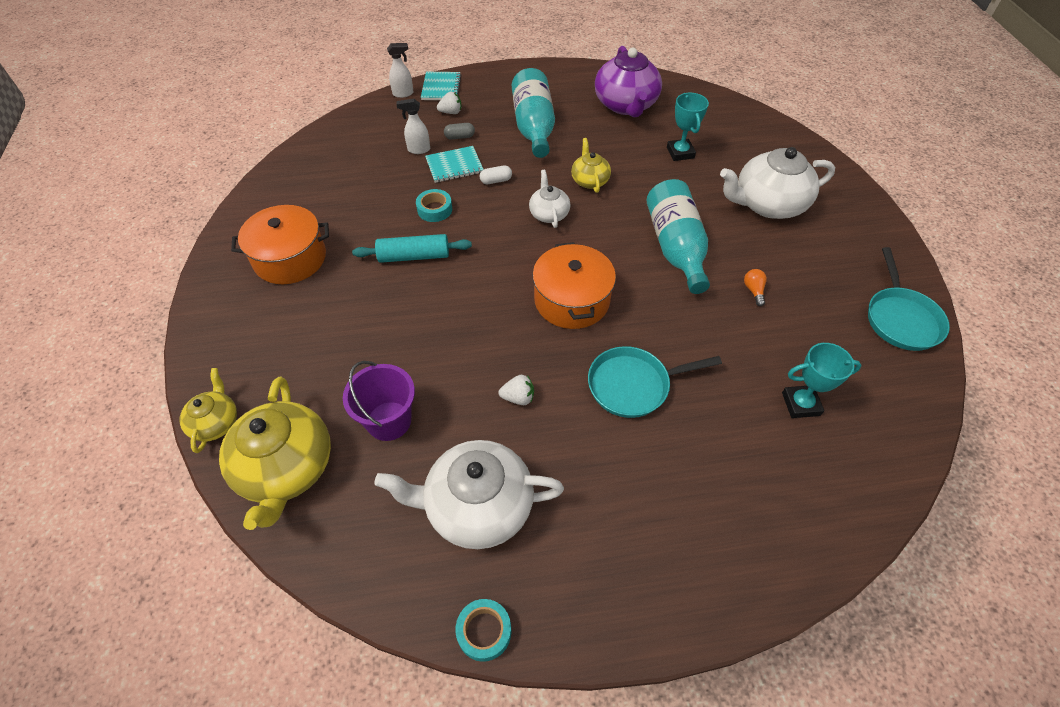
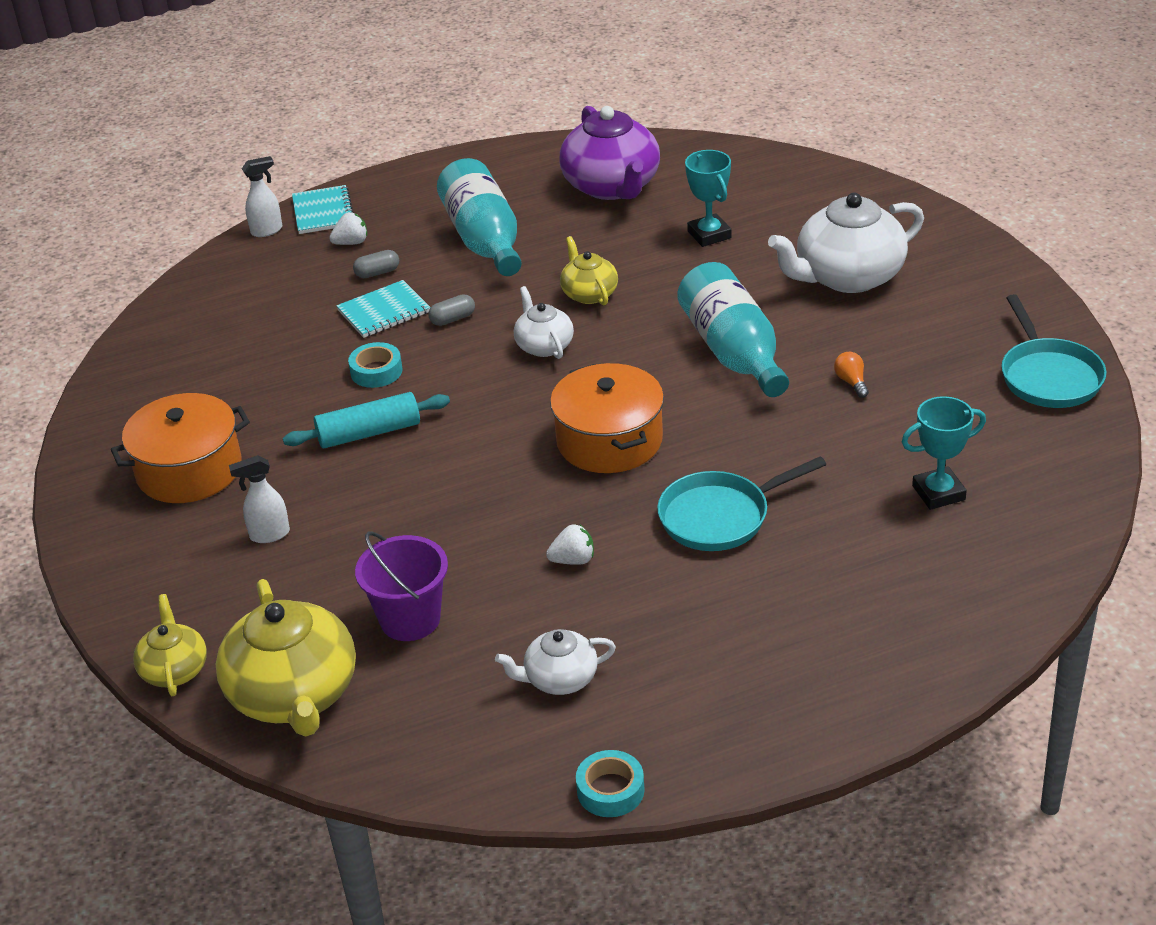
camera: 10 degrees left, 15 degrees down
white teapot [374,440,564,549] -> white teapot [495,629,616,695], size x0.53
white spray bottle [396,99,430,154] -> white spray bottle moved to [229,455,290,543]
white capsule [480,165,512,184] -> grey capsule [429,294,475,326]

